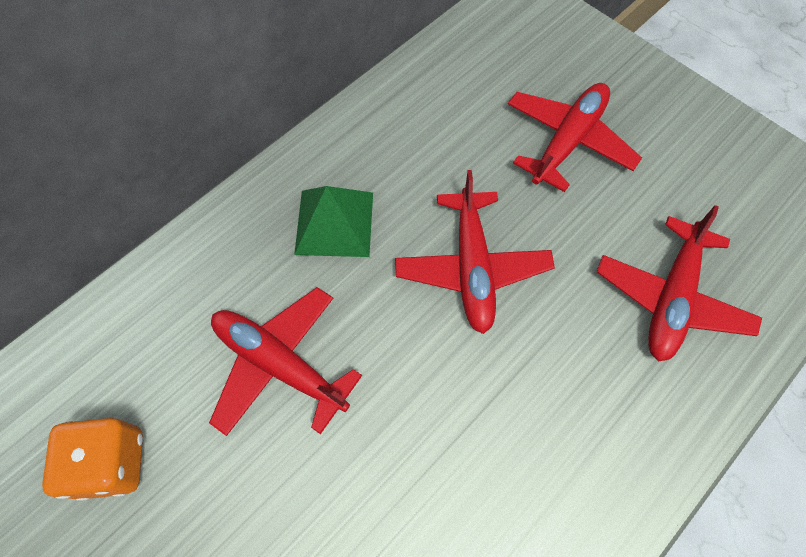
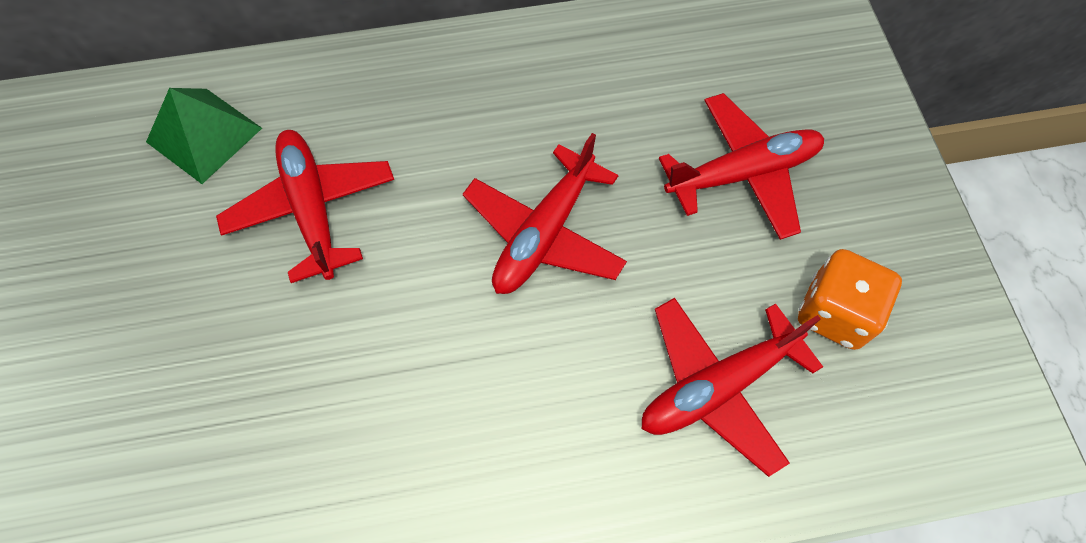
camera: 35 degrees right, 0 degrees up
orange dice [42,418,143,501] -> orange dice moved to [798,249,902,350]
green pyramid [294,186,373,257] -> green pyramid moved to [146,88,262,184]

